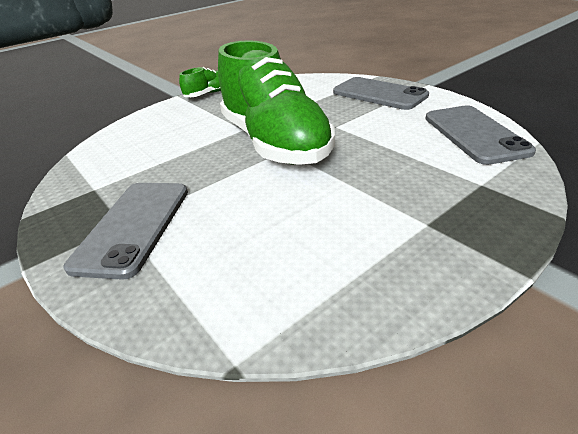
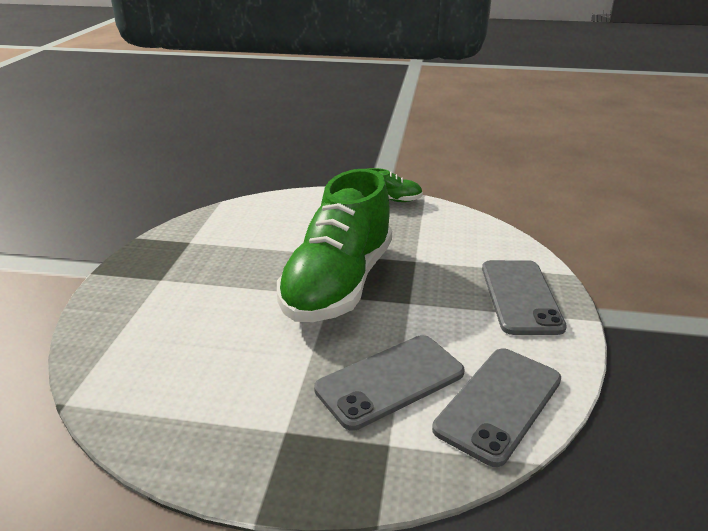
camera: 45 degrees right, 5 degrees down
grey phone [64,183,188,280] -> grey phone moved to [314,335,465,431]

